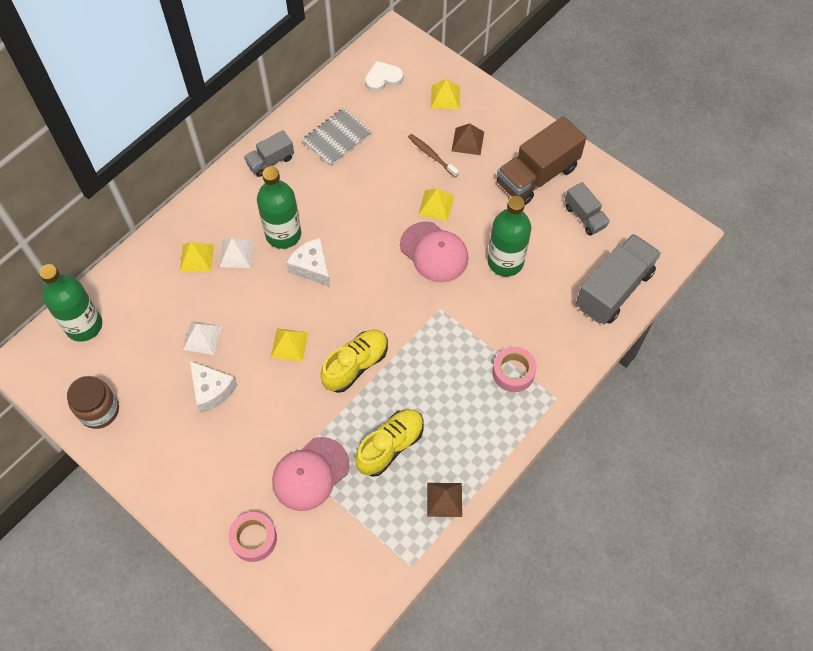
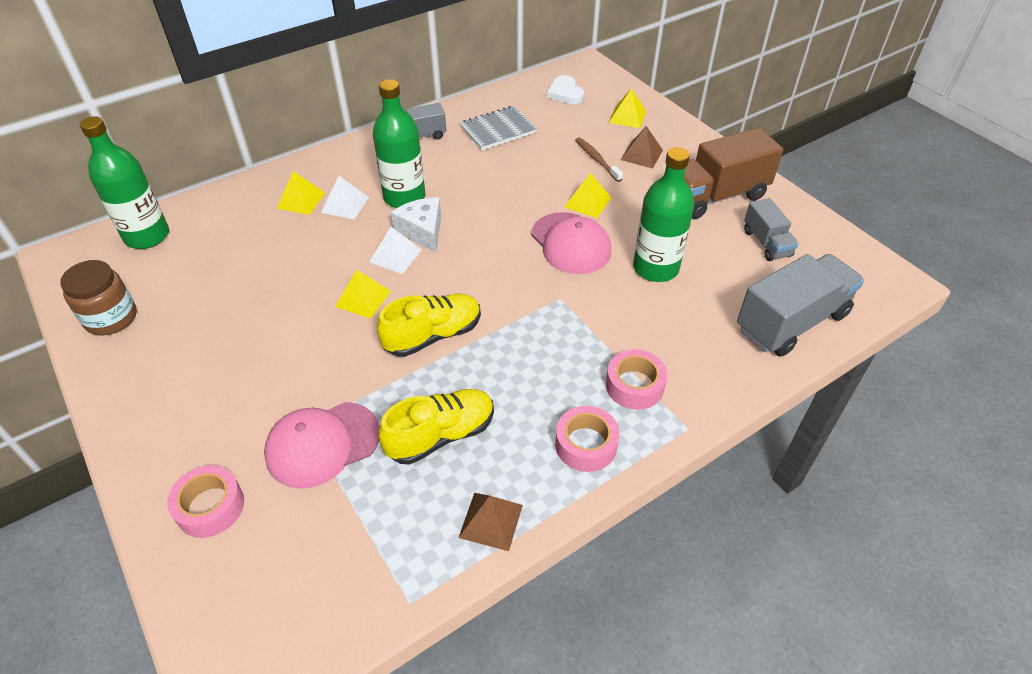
camera: 15 degrees right, 15 degrees down
white pyramid [183,321,222,355] -> white pyramid moved to [369,227,422,274]
white cheese [190,361,237,413] -> none
white heart [365,61,403,92] -> white heart turned 105 degrees counterclockwise [547,75,584,104]
none -> pink tape [555,406,620,472]

